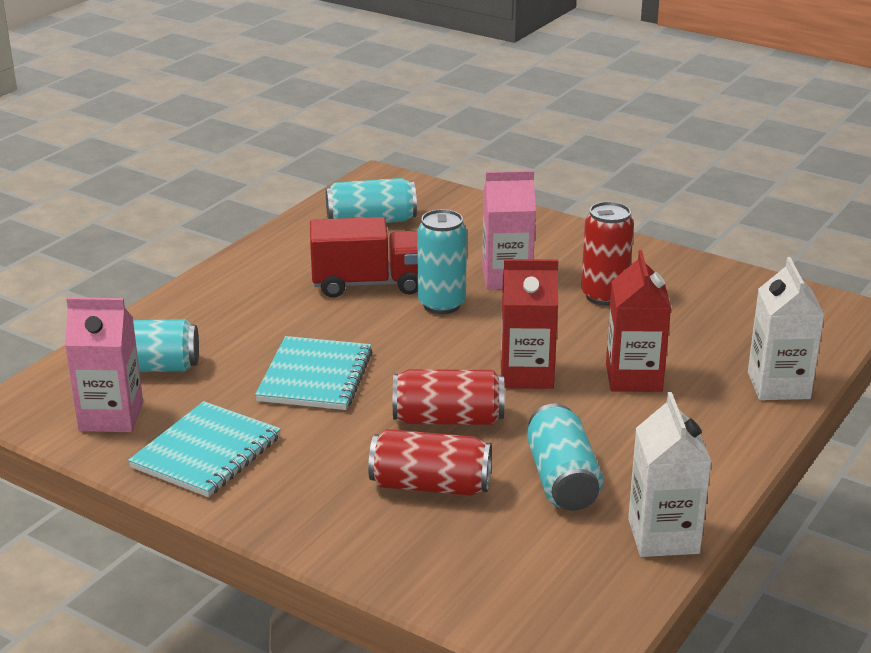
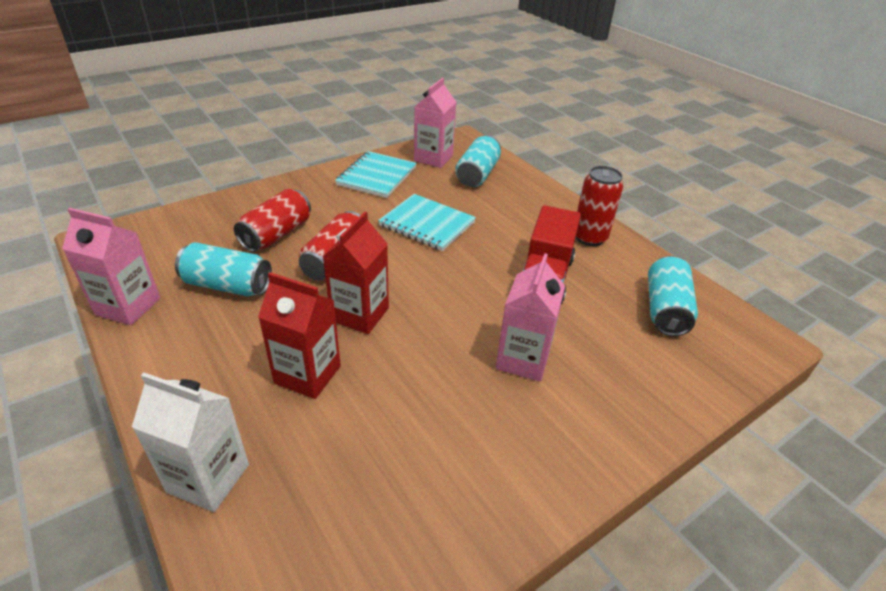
camera: 110 degrees right, 10 degrees up
turquoise notebook [128,401,281,497] -> turquoise notebook turned 60 degrees clockwise [335,151,417,198]
turquoise can [417,209,467,314] -> none
red can [581,202,634,306] -> red can moved to [576,166,623,246]
white carton [628,392,712,557] -> pink carton [62,208,160,325]

